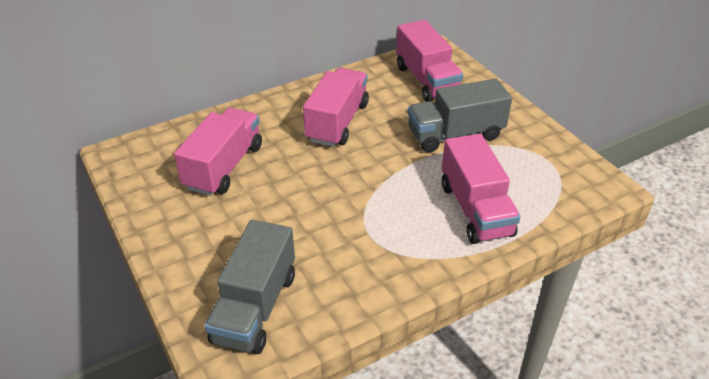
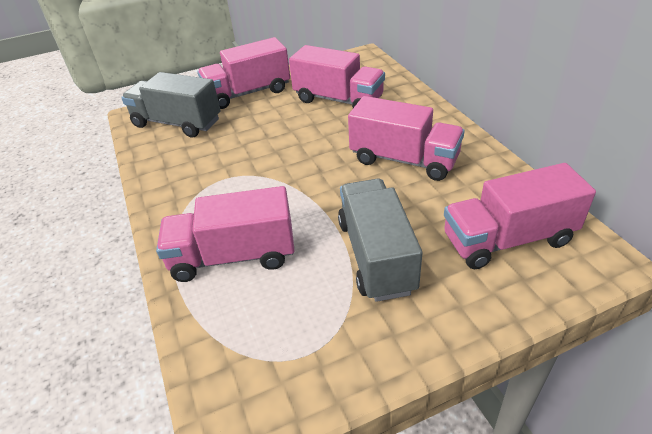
camera: 100 degrees right, 0 degrees up
none -> pink truck [197,37,290,109]

